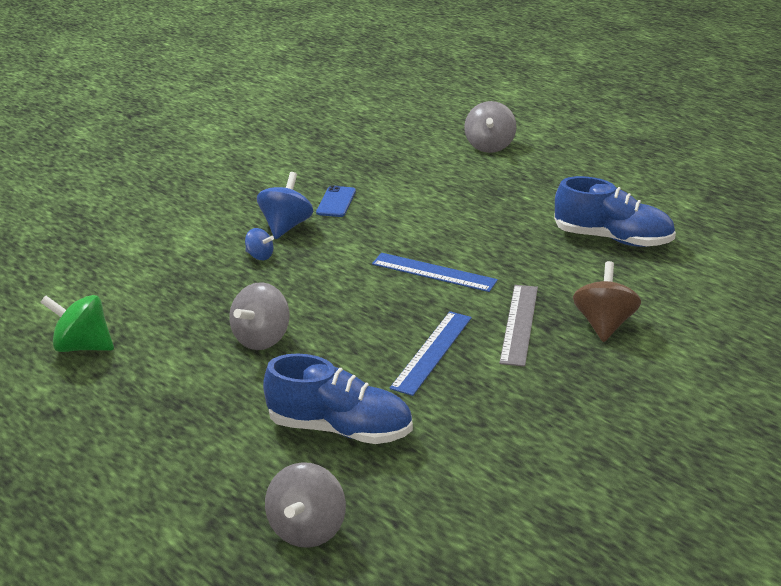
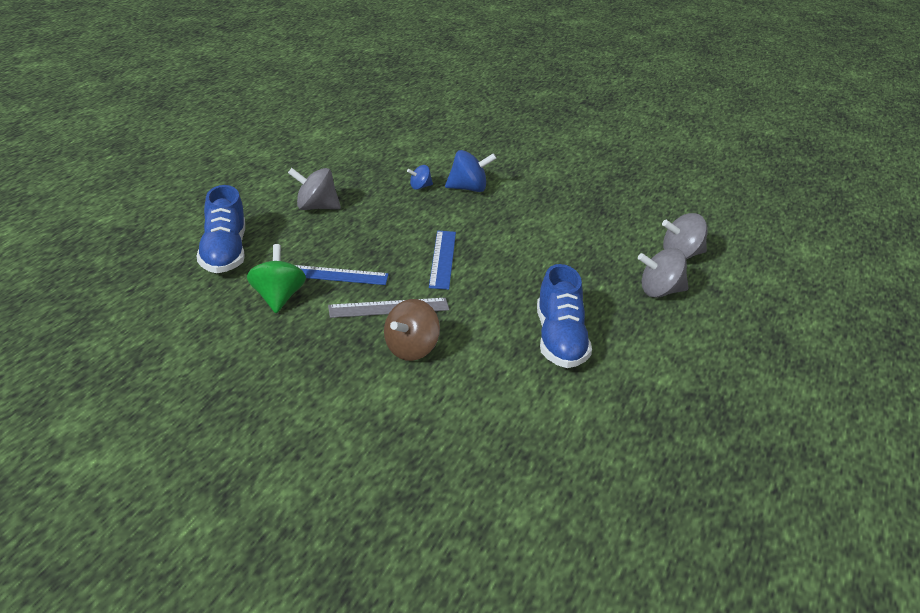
camera: 65 degrees right, 0 degrees up
green spinning top [40,295,114,352] -> green spinning top moved to [247,244,306,313]
blue spinning top [245,228,274,260] -> blue spinning top turned 60 degrees clockwise [407,165,433,190]
grey spinning top [265,462,346,548] -> grey spinning top moved to [638,248,689,298]
blue phone [316,185,356,217] -> none
brown spinning top [573,261,641,342] -> brown spinning top turned 135 degrees clockwise [384,299,440,361]

